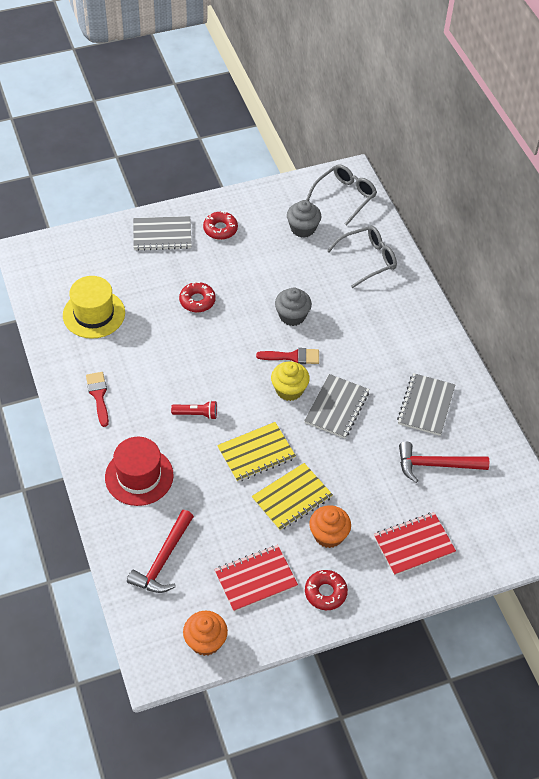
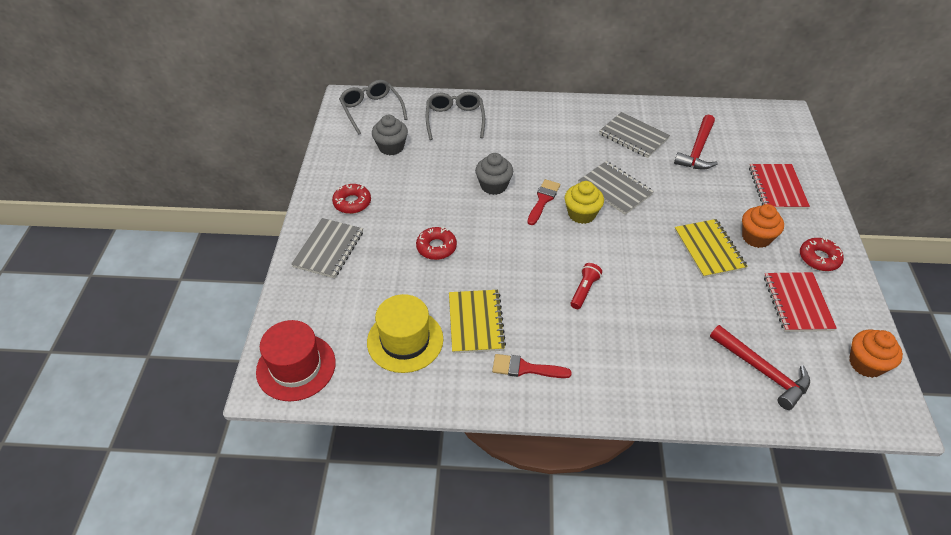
camera: 65 degrees left, 5 degrees down
red hat [105,437,174,506] -> red hat moved to [256,320,336,402]
yellow notebook [217,422,296,482] -> yellow notebook moved to [449,290,506,354]

